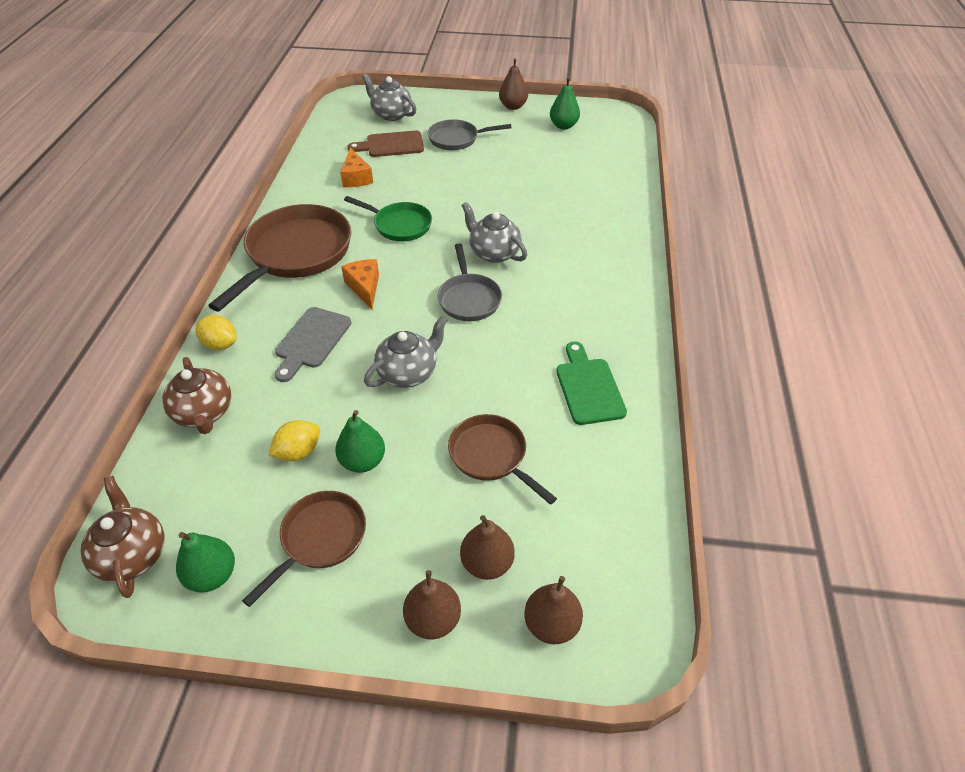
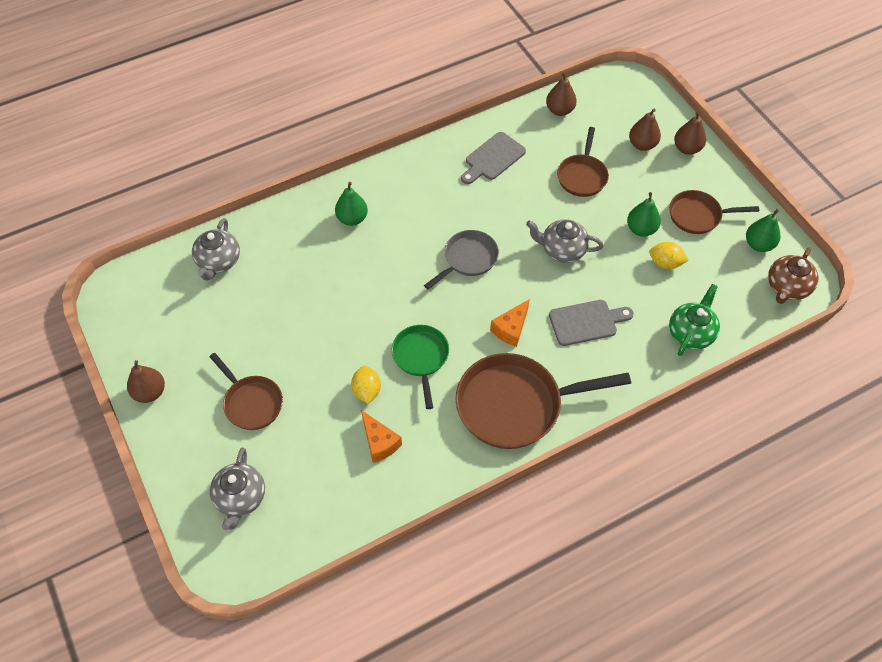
camera: 125 degrees left, 10 degrees up
brown teapot [162,357,231,434] -> green teapot [669,284,720,356]
yellow lemon [196,315,236,350] -> yellow lemon moved to [351,366,381,404]
orange cheese [340,148,373,187] -> orange cheese turned 105 degrees clockwise [361,410,402,463]
brown cutting board [347,131,424,157] -> none
grey pan [427,119,511,150] -> brown pan [209,353,283,430]
grey teapot [461,202,527,263] -> grey teapot moved to [192,218,240,281]
brown pear [524,576,583,644] -> brown pear moved to [546,72,577,116]
green pear [550,77,580,129] -> green pear moved to [335,182,368,226]
green cutting board [556,342,627,425] -> grey cutting board [461,132,526,184]

